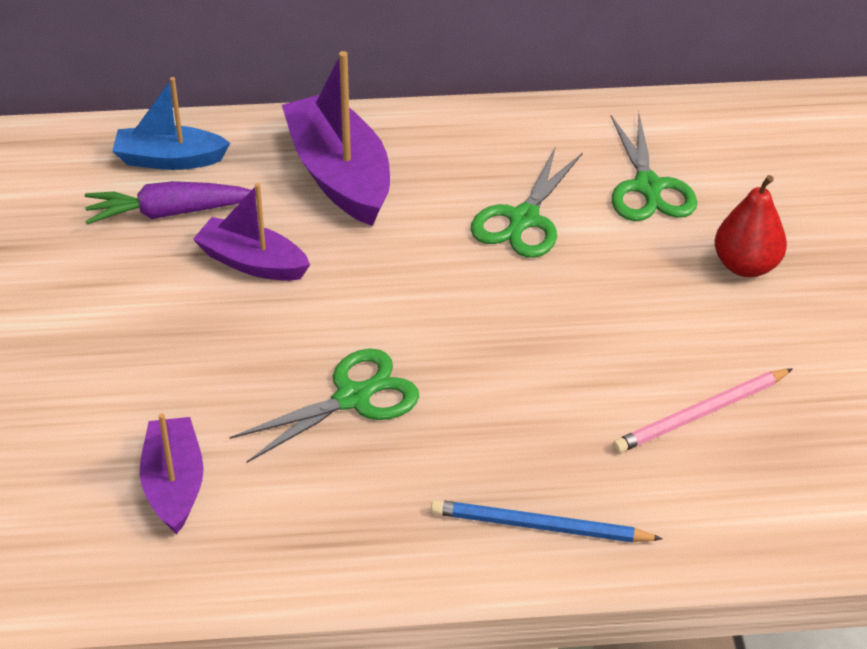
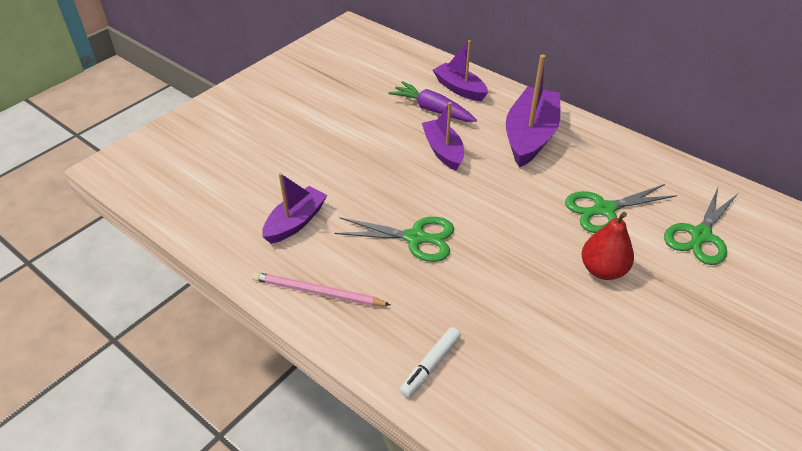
camera: 45 degrees right, 0 degrees up
blue boat [112,77,230,170] -> purple boat [433,40,488,101]
blue pencil [431,500,662,543] -> white marker [400,327,461,397]
pink pencil [613,368,793,453] -> pink pencil moved to [252,272,390,306]
red pear [715,175,787,277] -> red pear moved to [581,212,634,280]

